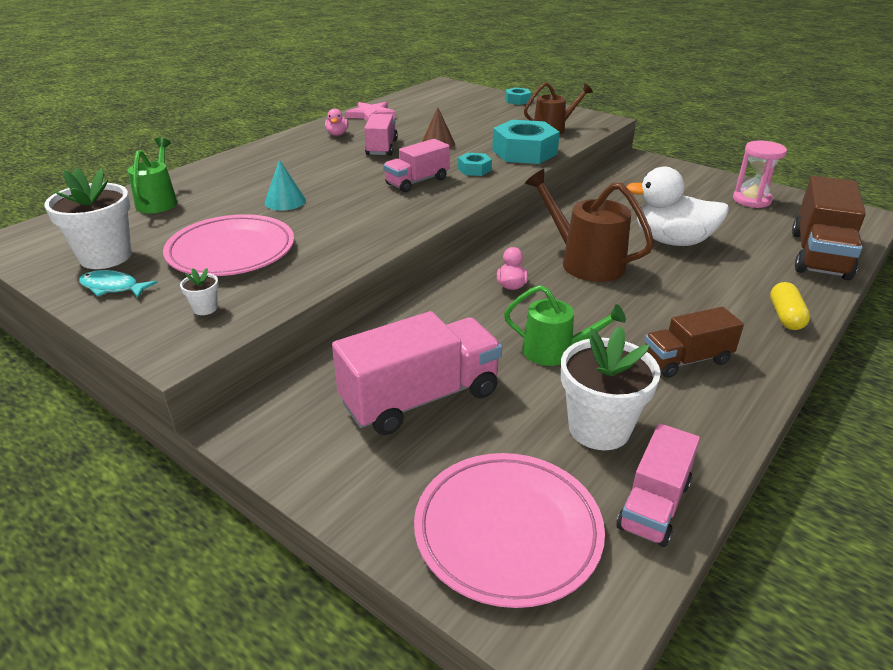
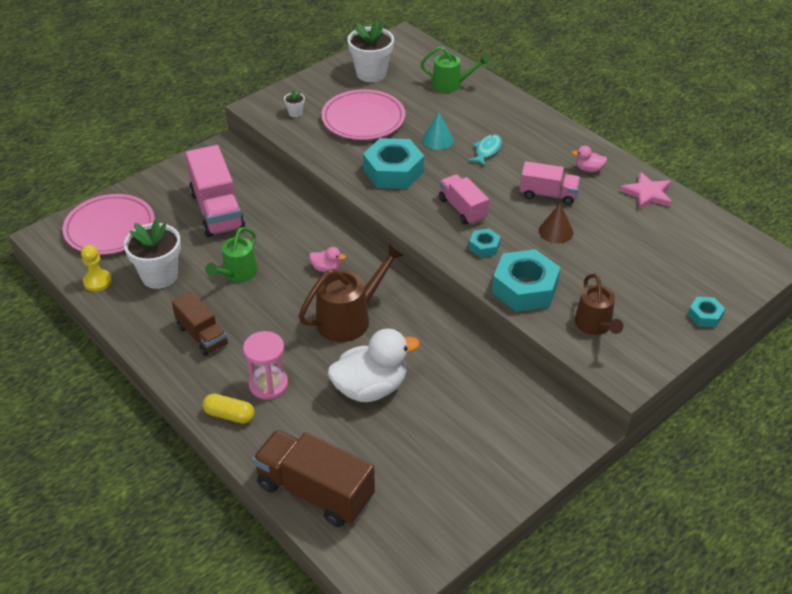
camera: 100 degrees right, 10 degrees up
turquoise fish [79,270,158,298] -> turquoise fish moved to [468,134,502,166]
pink truck [616,423,700,547] -> yellow pawn [81,245,112,292]
white duck [626,166,729,246] -> white duck turned 45 degrees clockwise [328,329,420,402]
brown truck [644,307,744,378] -> brown truck turned 150 degrees clockwise [172,292,228,356]
pink hourglass [733,140,787,208] -> pink hourglass moved to [243,331,288,400]
none -> turquoise nut [363,138,424,189]

